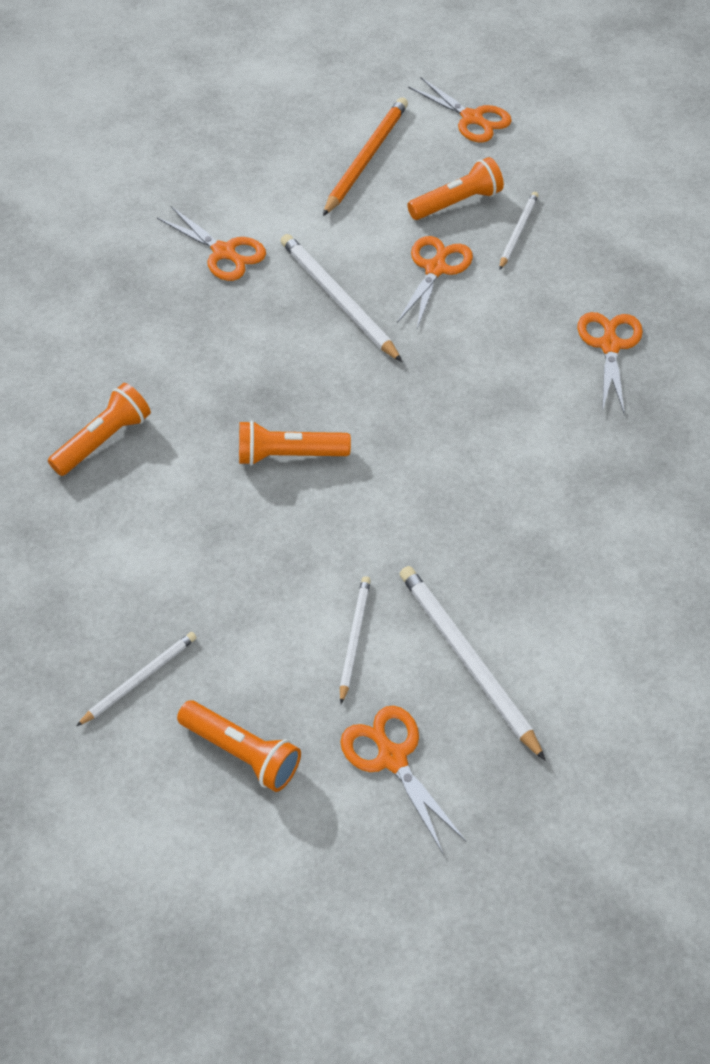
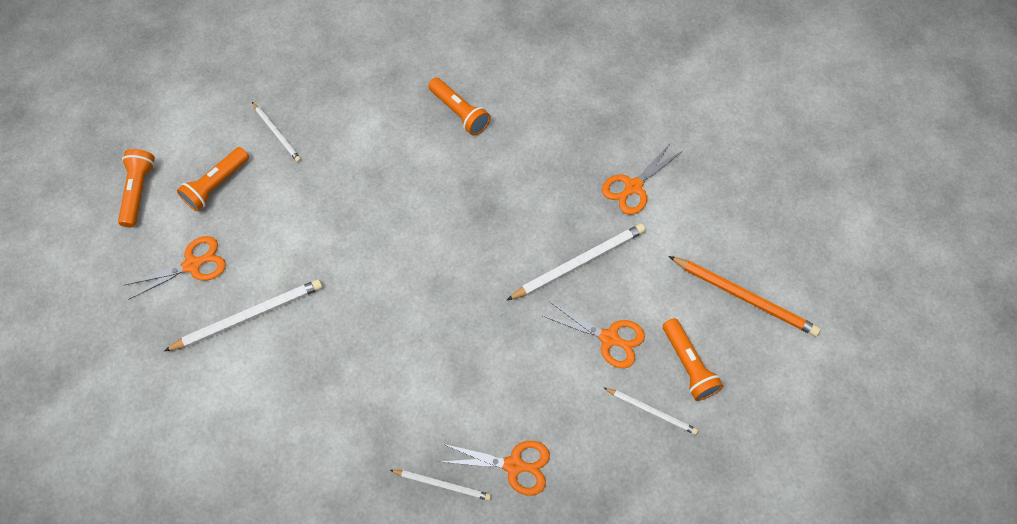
camera: 95 degrees right, 10 degrees up
orange flashlight [239,420,351,466] -> orange flashlight moved to [118,149,155,227]
white pencil [340,576,371,704] -> white pencil moved to [390,470,491,501]
orange scissors [408,77,512,142] -> none

